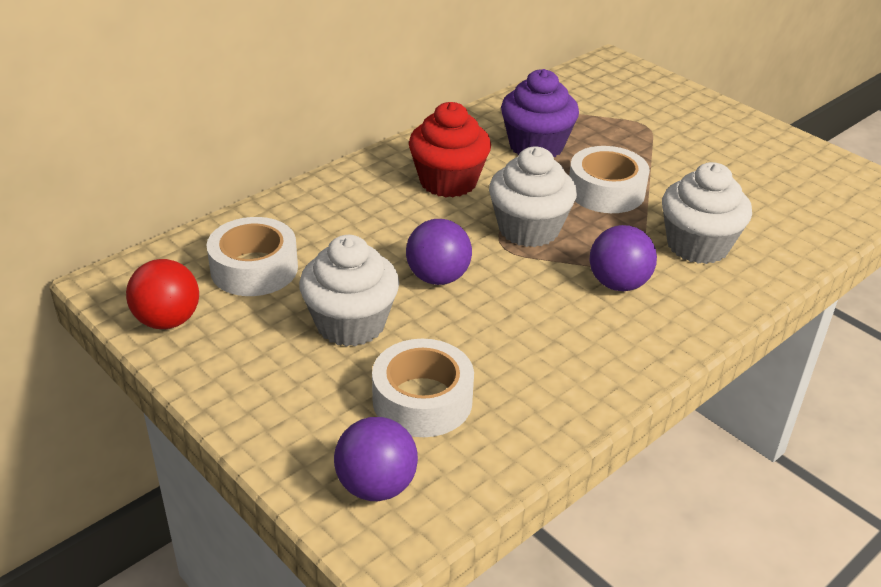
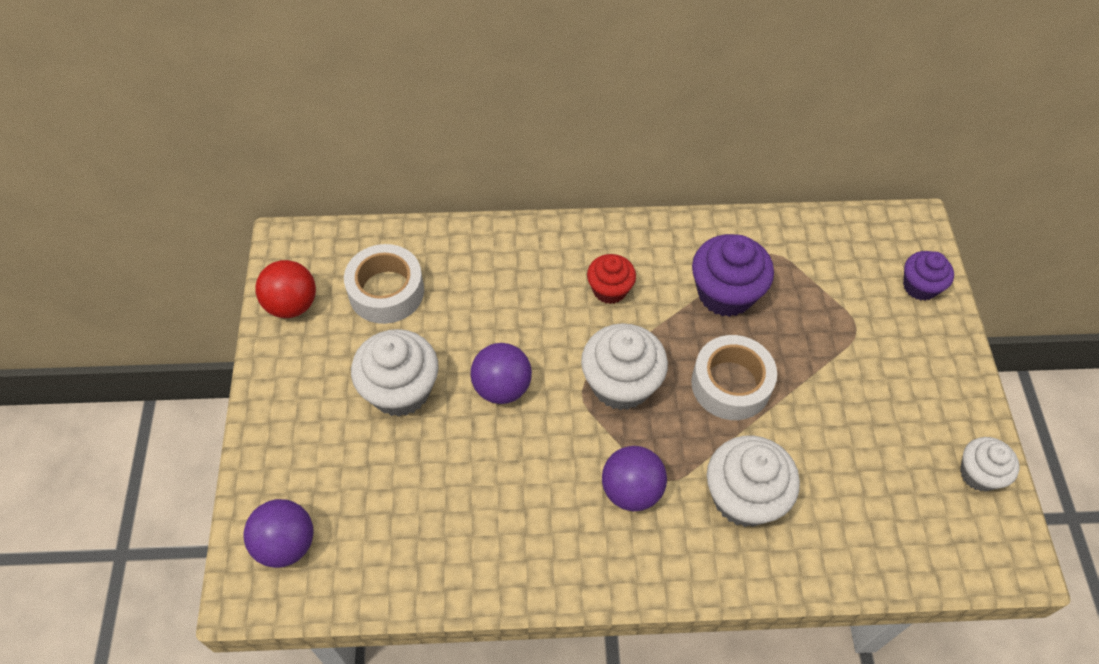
camera: 40 degrees right, 20 degrees up
white tape [372,339,474,437] -> none
red cupcake [409,102,491,197] -> red cupcake [587,254,636,304], size x0.61
none -> purple cupcake [903,251,954,300]
none -> white cupcake [960,437,1020,492]

